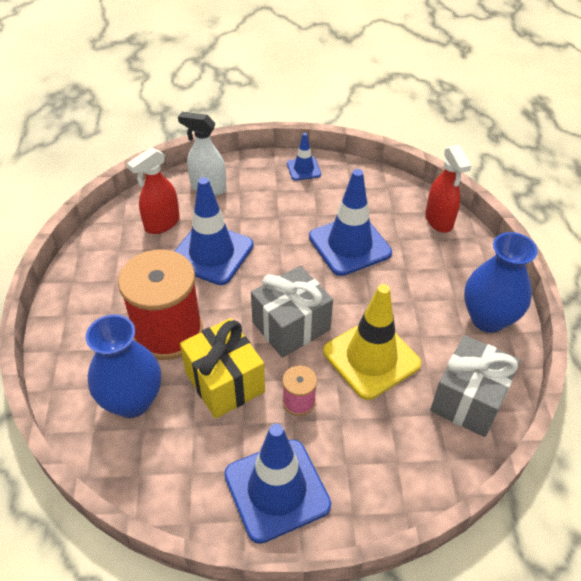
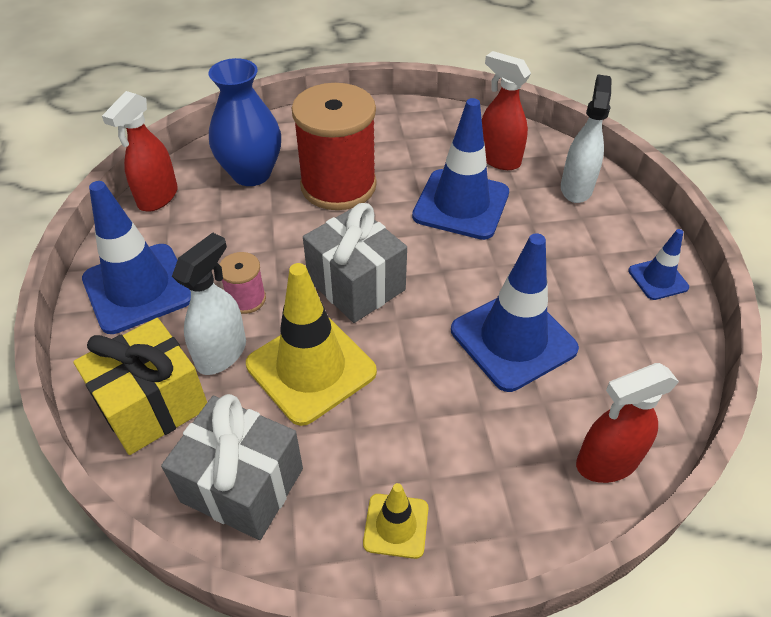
camera: 85 degrees right, 0 degrees up
yellow gift [180,318,265,419] -> yellow gift moved to [73,318,207,455]
blue vase [464,232,538,333] -> yellow traffic cone [363,483,428,559]
none -> red spray bottle [102,91,178,212]
none -> white spray bottle [172,233,246,375]

